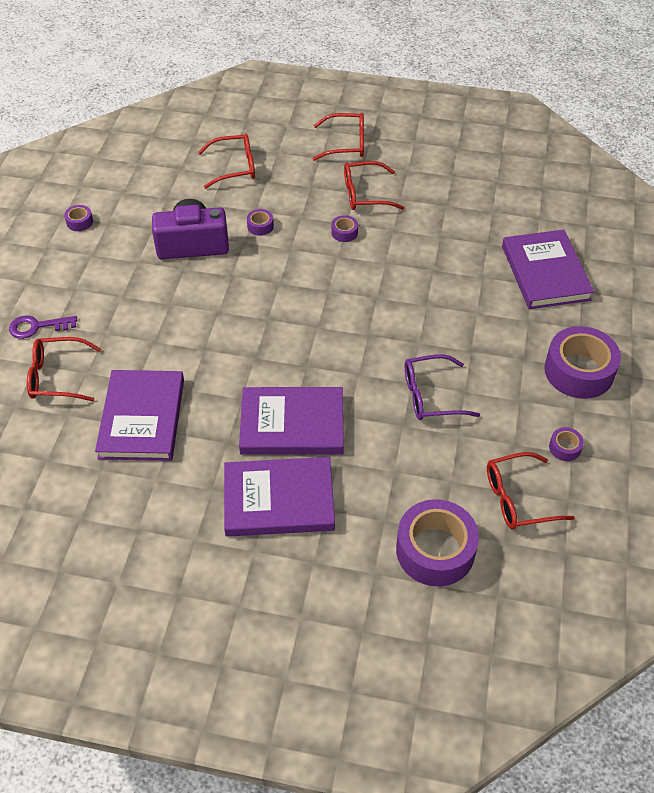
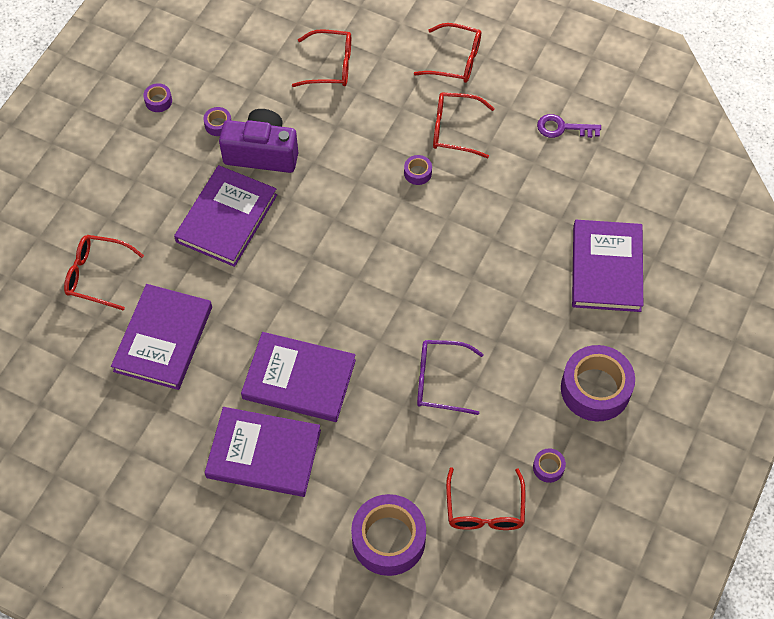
camera: 15 degrees right, 10 degrees up
purple key [9,316,77,339] -> purple key moved to [537,114,601,138]
purple tape [247,209,274,236] -> purple tape moved to [204,107,232,136]
red glasses [487,452,575,529] -> red glasses turned 90 degrees counterclockwise [446,467,526,530]
none -> purple book [174,165,277,267]

